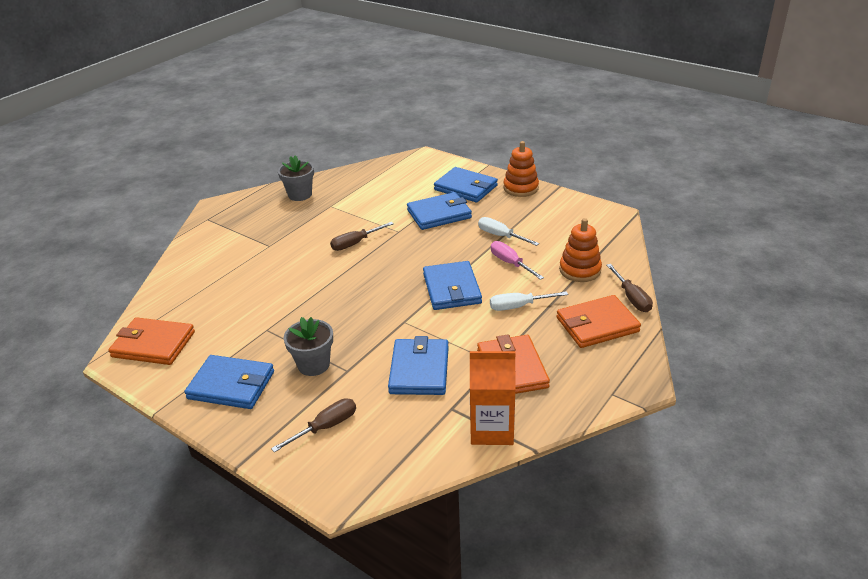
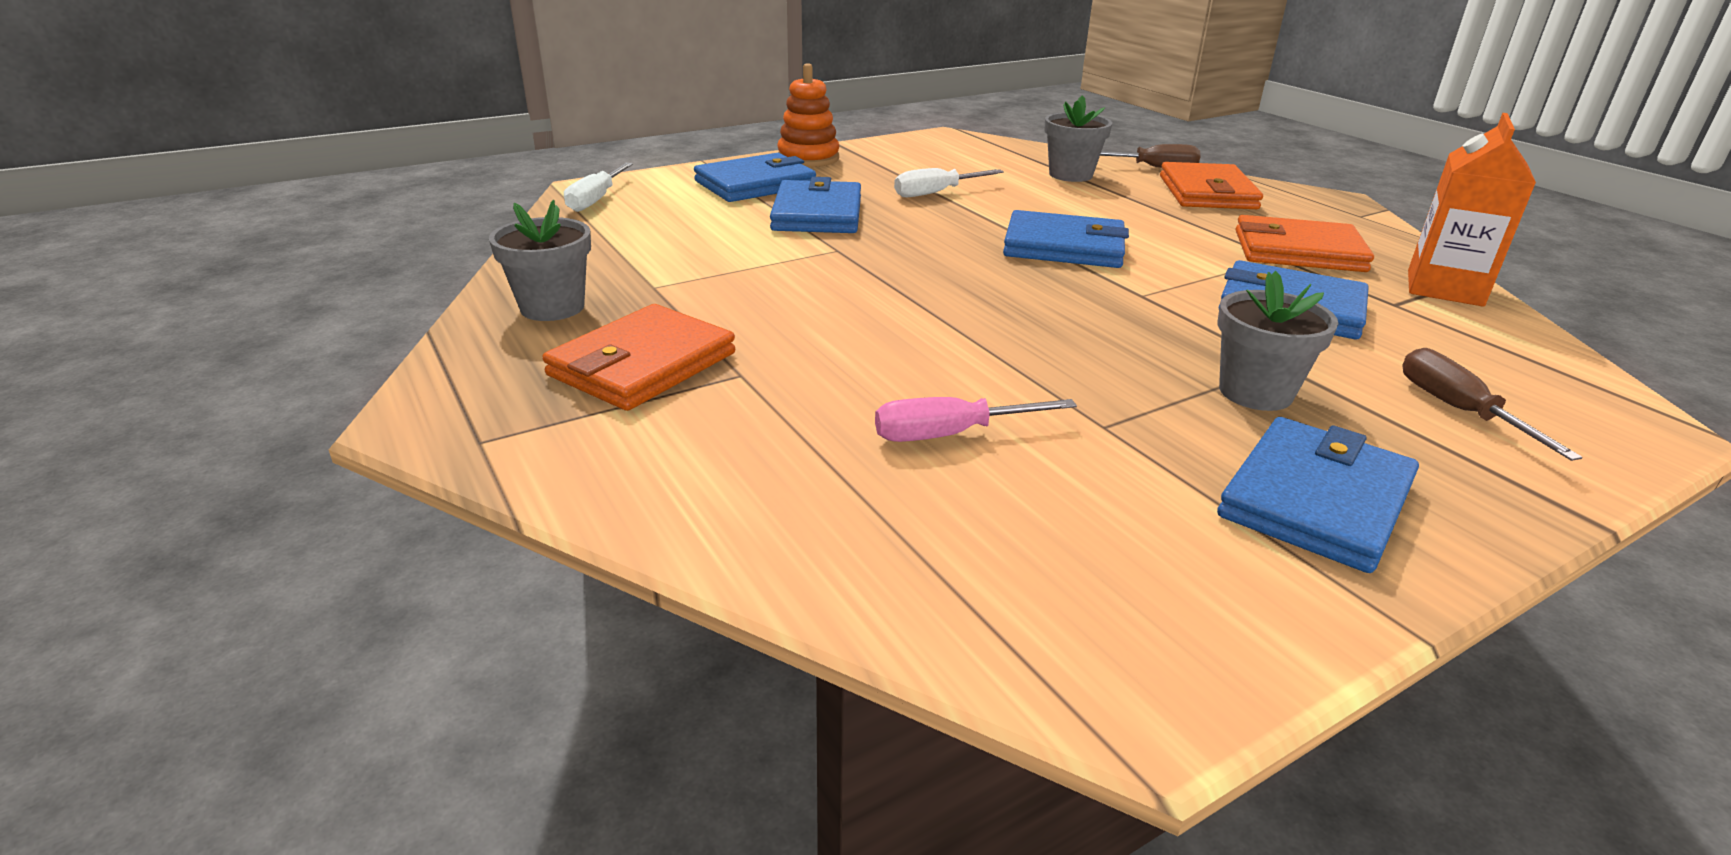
camera: 70 degrees left, 5 degrees down
orange wallet [108,317,195,365] -> orange wallet moved to [542,304,735,411]
brown screwdriver [330,222,394,251] -> none
white screwdriver [490,291,568,311] -> white screwdriver moved to [564,163,633,212]
pink screwdriver [491,241,544,280] -> pink screwdriver moved to [875,397,1077,442]
orange stacking toy [559,218,602,282] -> grey flower pot [1044,95,1112,182]

